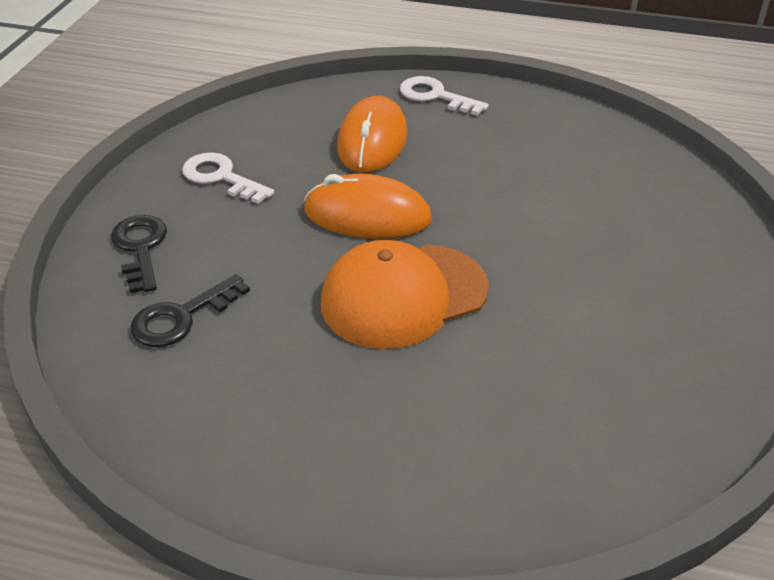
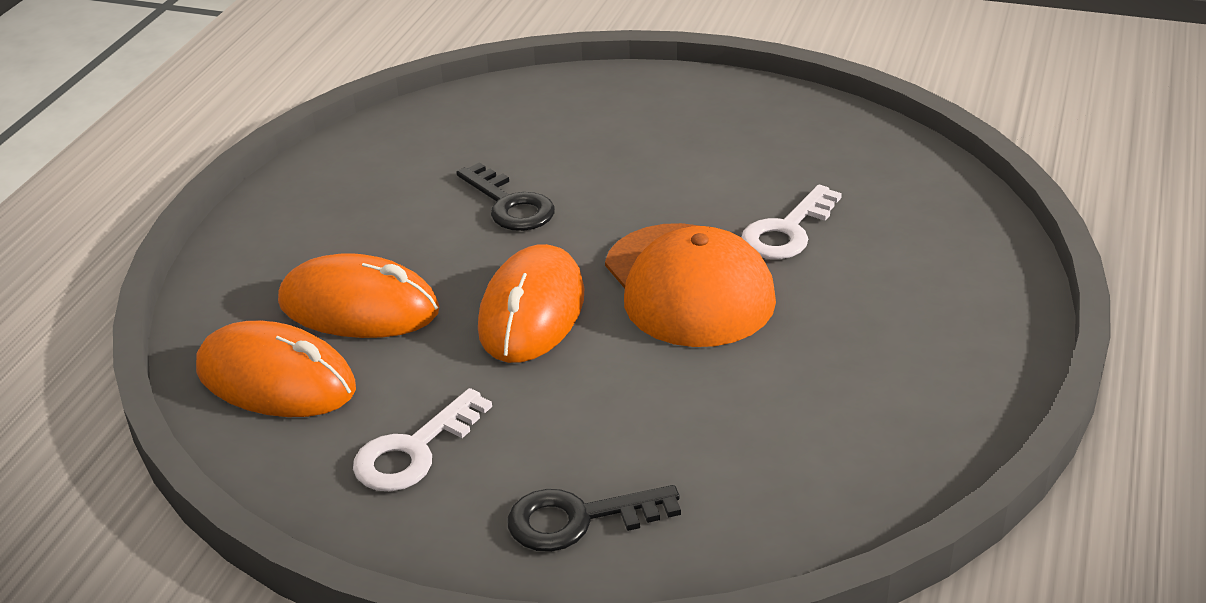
camera: 85 degrees left, 5 degrees down
black key [130,274,250,347] -> black key moved to [456,162,555,231]
white key [400,76,489,116] -> white key moved to [741,185,842,259]
none -> orange mouse [196,321,356,417]

